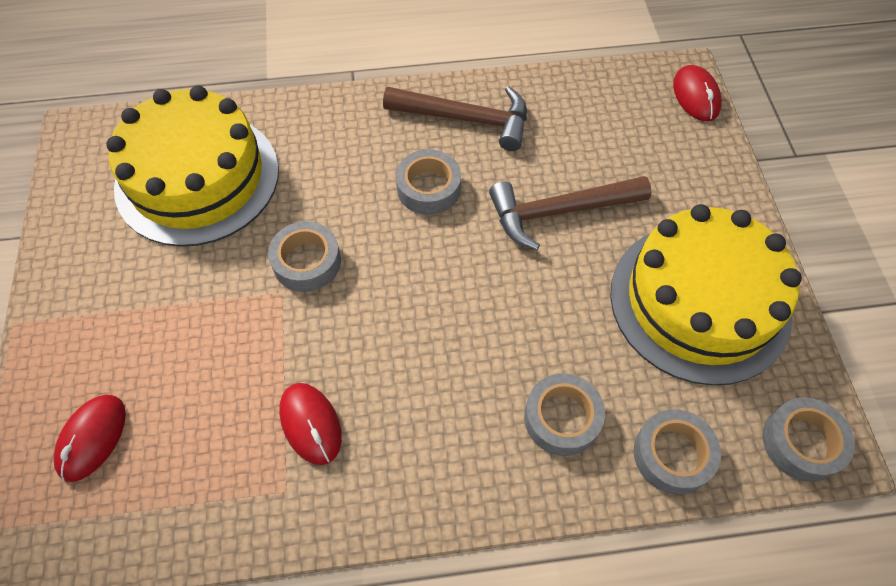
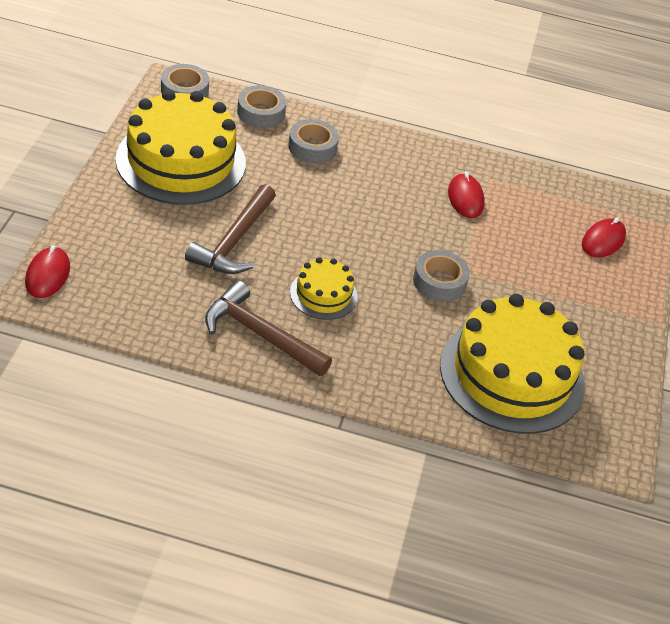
camera: 165 degrees left, 15 degrees down
grey tape [396,149,461,215] -> yellow cake [290,257,358,320]
brown hammer [489,176,652,250] -> brown hammer turned 105 degrees clockwise [185,184,276,274]

